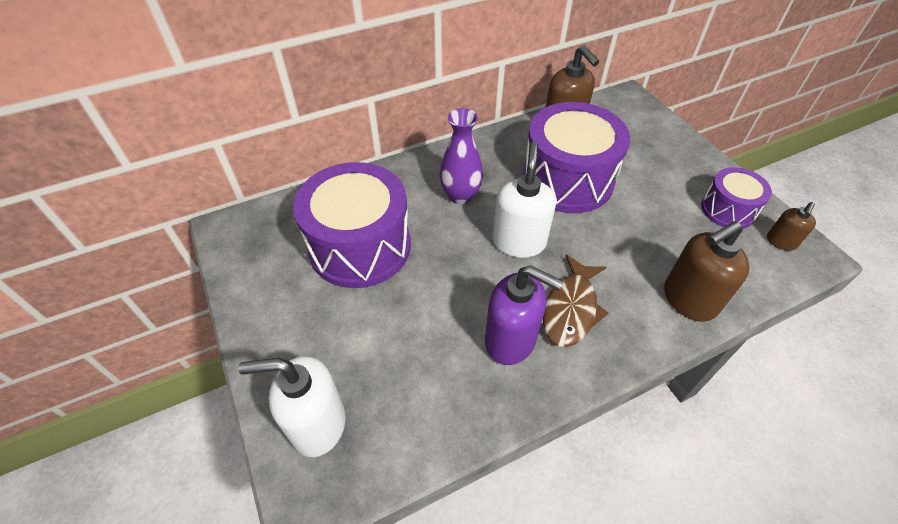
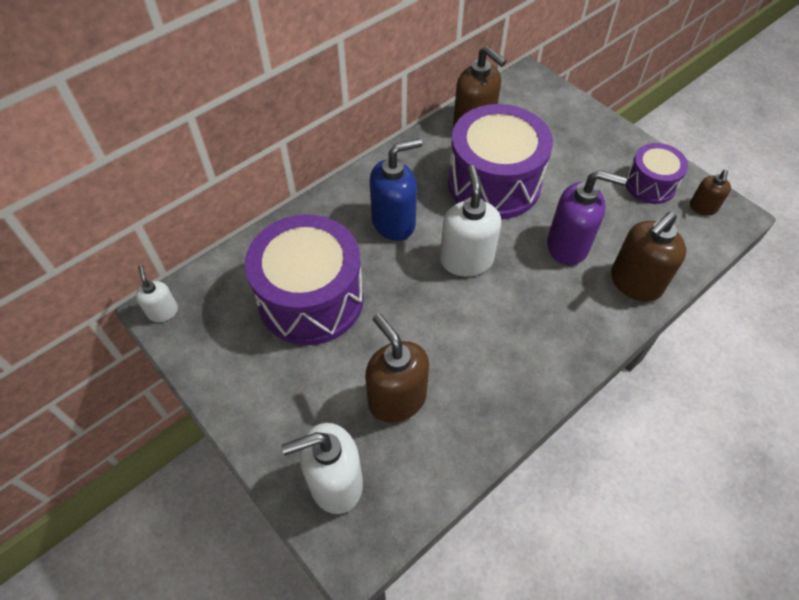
camera: 15 degrees left, 5 degrees up
purple vase [440,108,483,204] -> blue soap dispenser [370,138,422,241]
purple soap dispenser [485,265,564,365] -> purple soap dispenser moved to [547,170,627,265]
brown fish [543,254,608,347] -> none
none -> white soap dispenser [136,265,178,322]
none -> brown soap dispenser [365,314,429,423]

